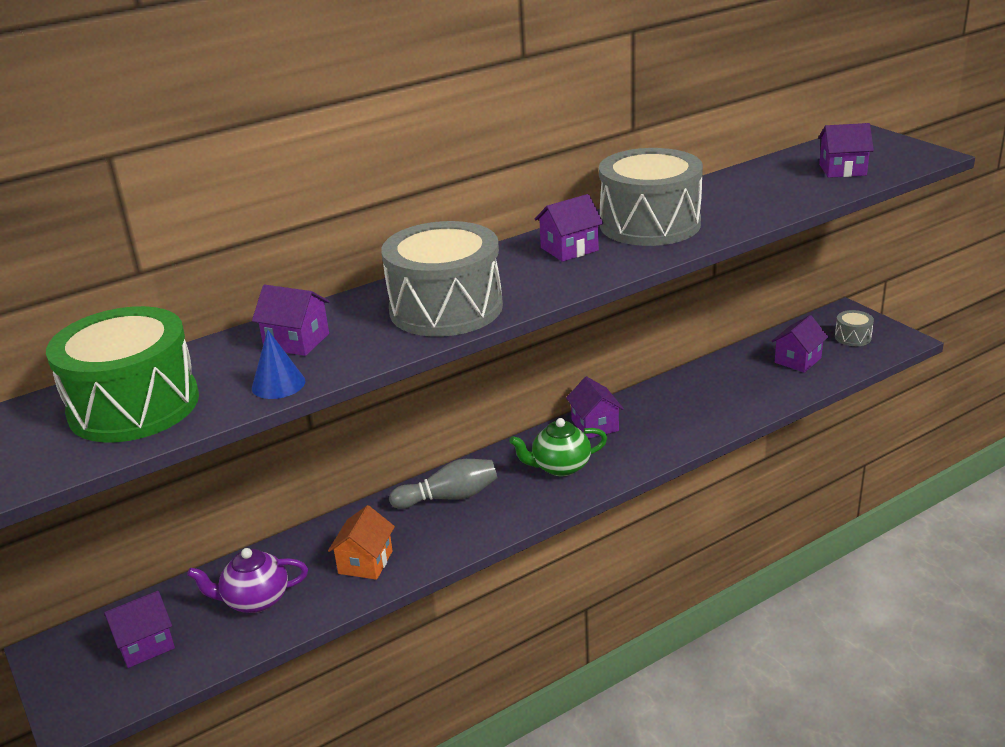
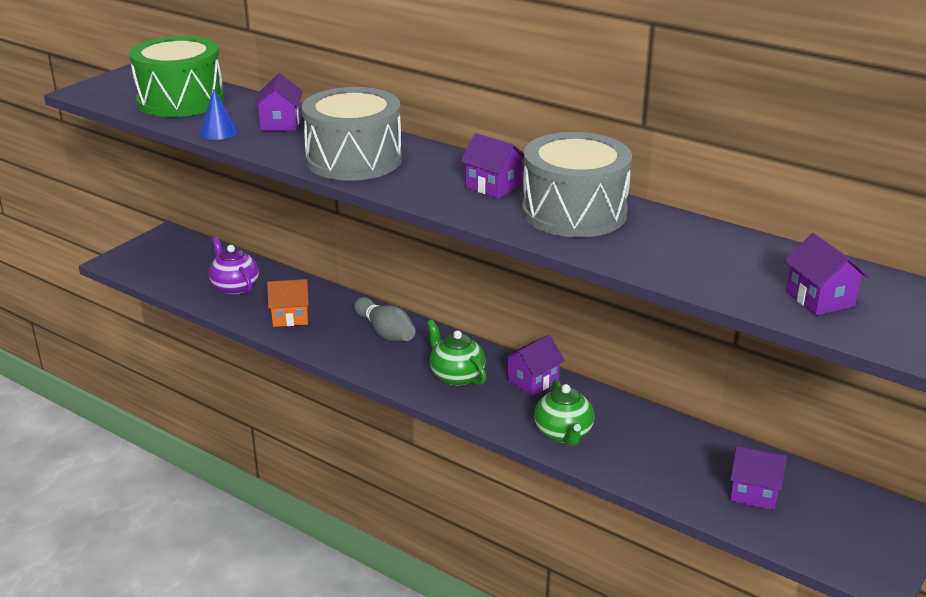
camera: 65 degrees right, 0 degrees up
purple house [104,591,175,668] -> none
grey drum [835,310,874,346] -> none
none -> green teapot [534,379,595,446]

